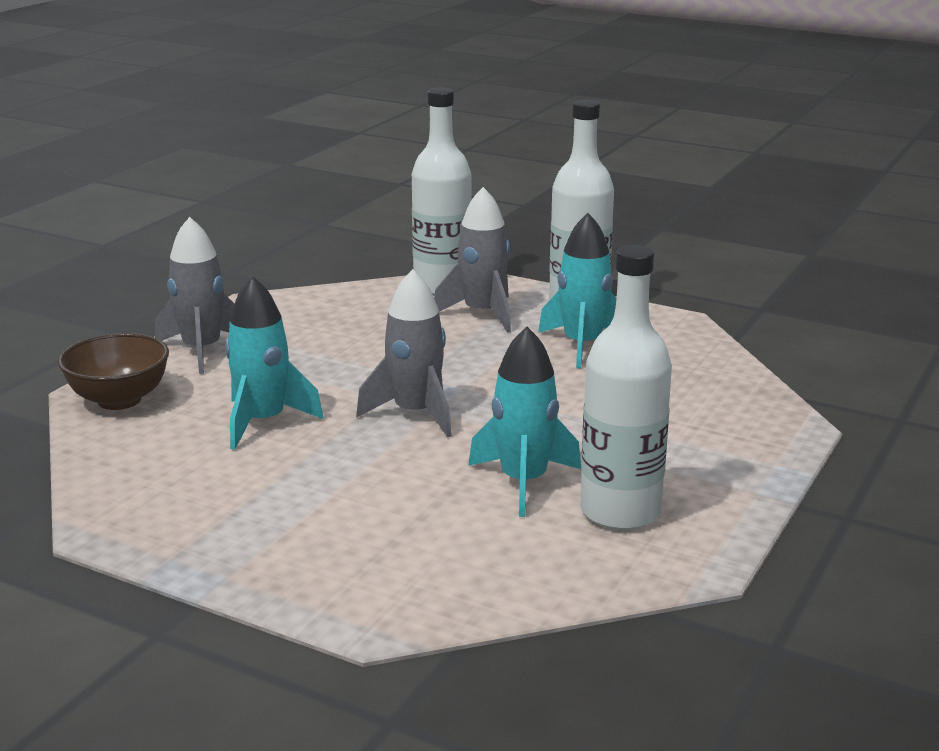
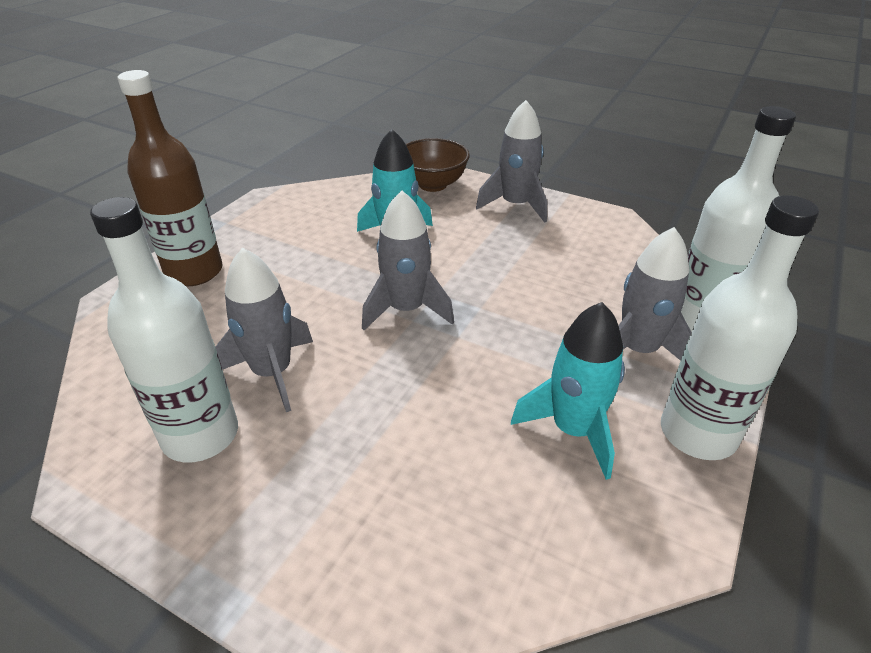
camera: 90 degrees right, 15 degrees up
turquoise rocket [468,327,581,517] -> grey rocket [215,248,313,412]
none -> brown bottle [118,70,222,286]

